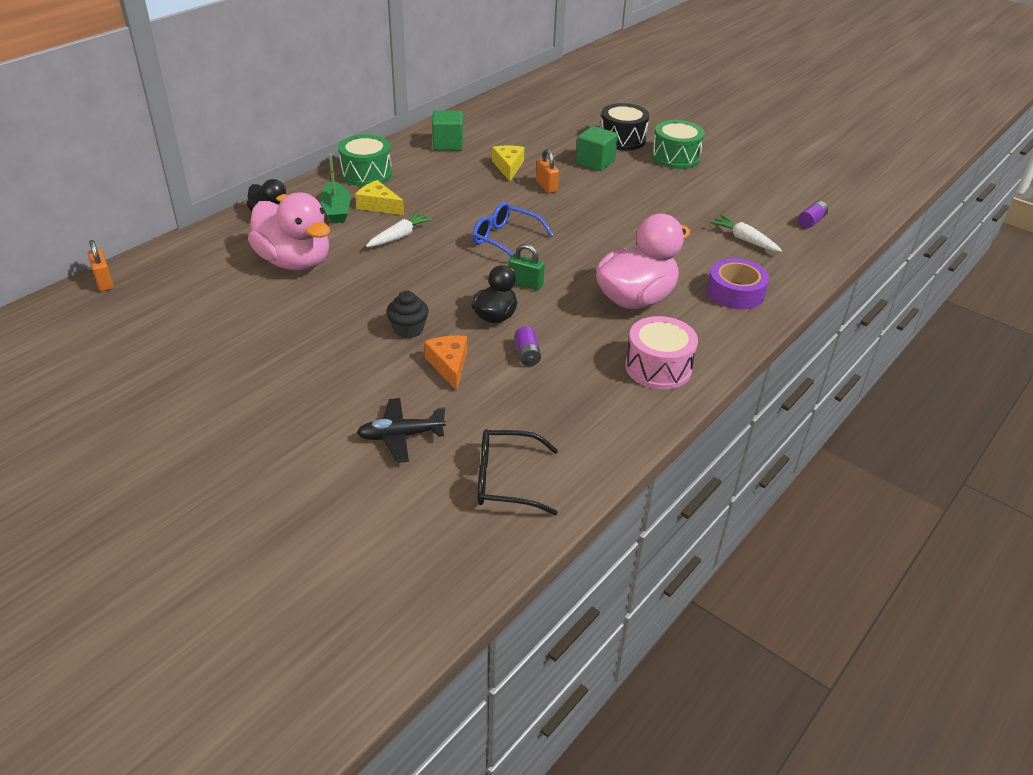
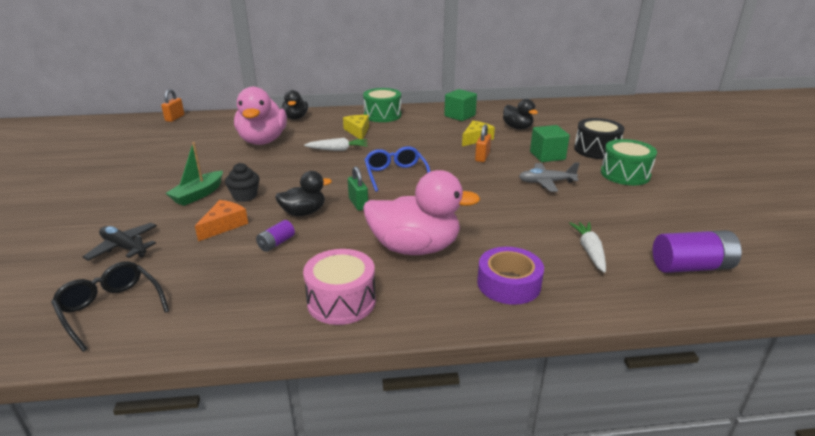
camera: 45 degrees right, 10 degrees down
green boat [320,154,350,223] -> green boat moved to [166,142,223,206]
purple battery [798,201,828,228] -> purple battery [653,230,742,273], size x1.89
none -> black duck [503,99,538,130]
none -> grey plane [519,163,580,192]

